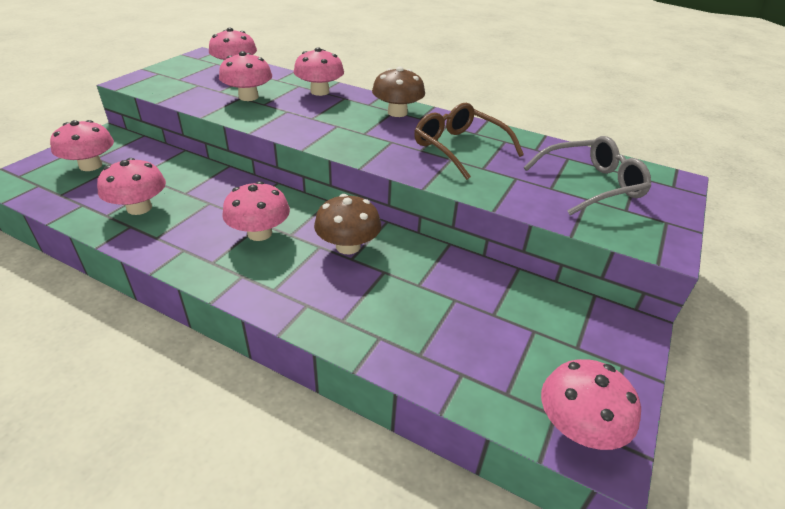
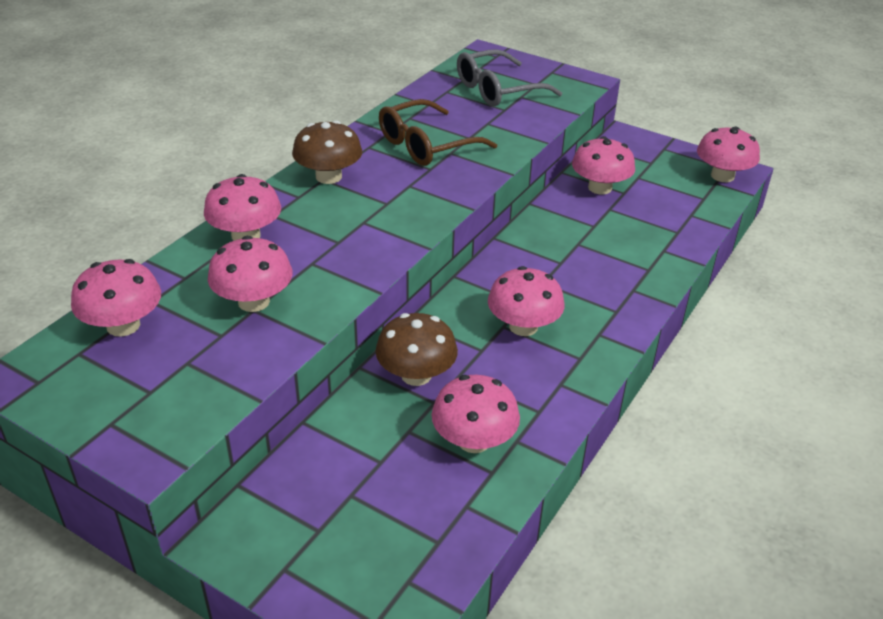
camera: 85 degrees left, 0 degrees up
pink mushroom [50,120,114,171] -> pink mushroom moved to [572,136,635,195]
brown mushroom [314,194,381,254] -> brown mushroom moved to [375,313,458,386]
grey glasses [524,136,651,216] -> grey glasses turned 105 degrees counterclockwise [457,49,562,106]

